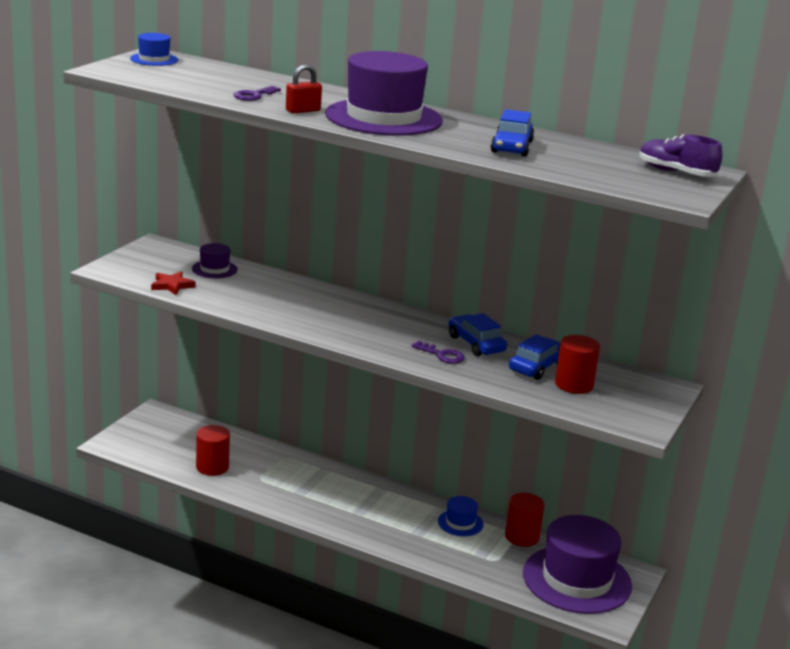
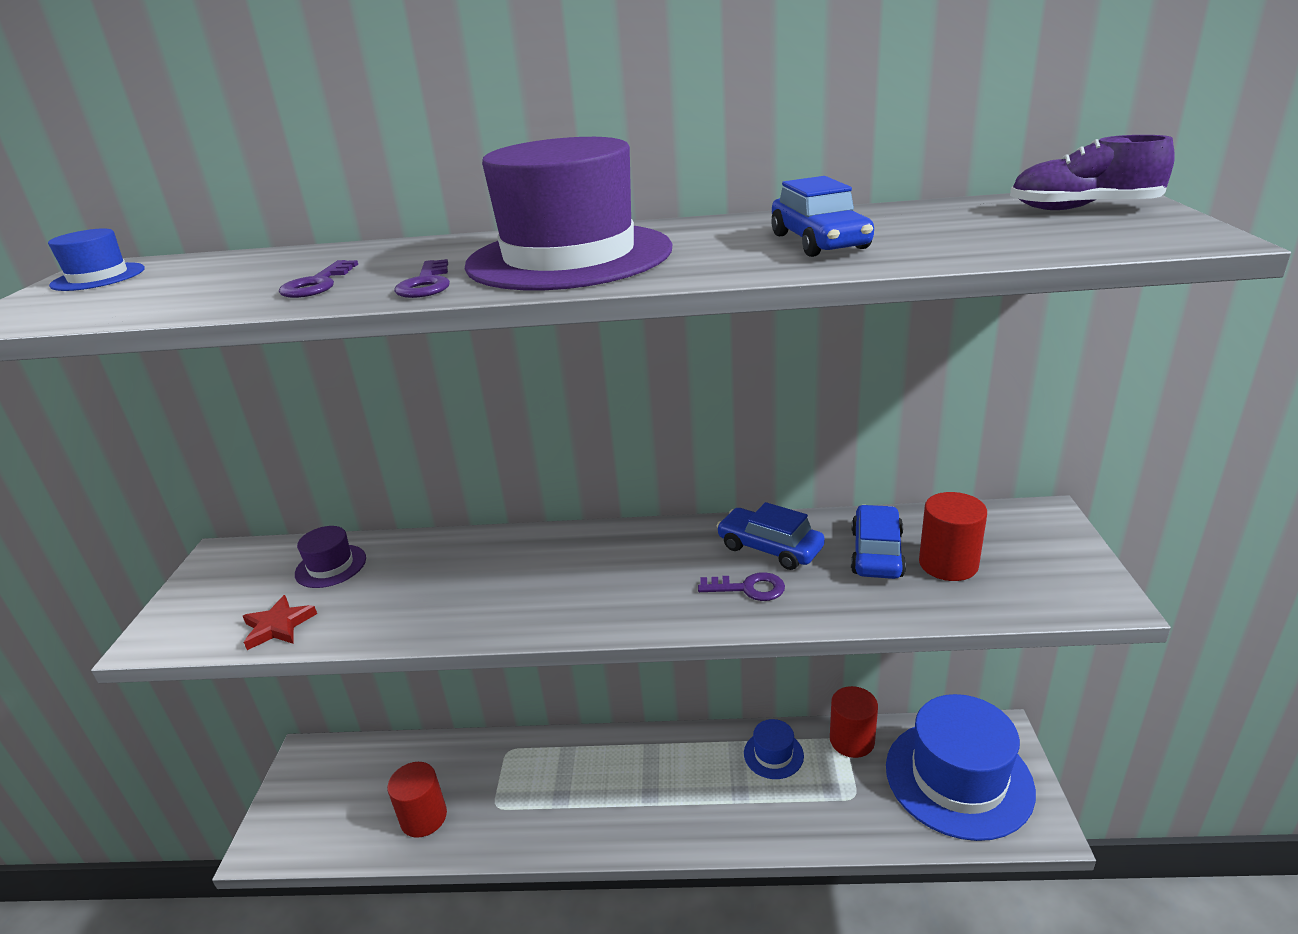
camera: 20 degrees left, 5 degrees up
red padlock [286,64,322,113] -> purple key [394,259,450,298]
purple hat [523,515,632,614] -> blue hat [886,694,1036,841]

